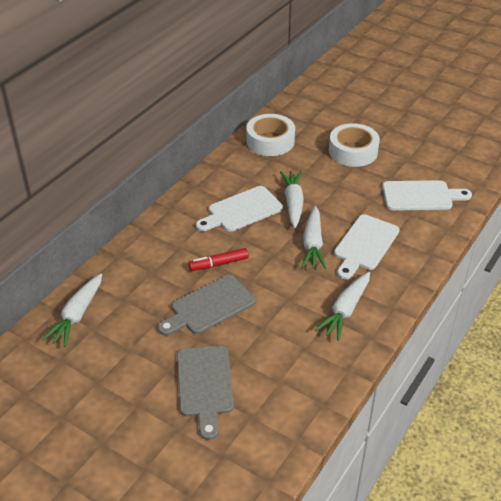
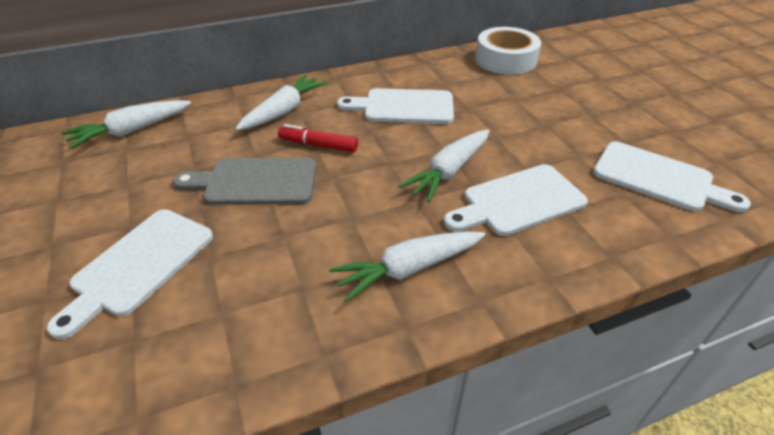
camera: 35 degrees right, 0 degrees up
grey cutting board [177,345,234,440] -> white cutting board [47,209,213,340]
white carrot [280,171,304,228] -> white carrot moved to [235,74,327,130]
white tape [329,123,380,167] -> none

